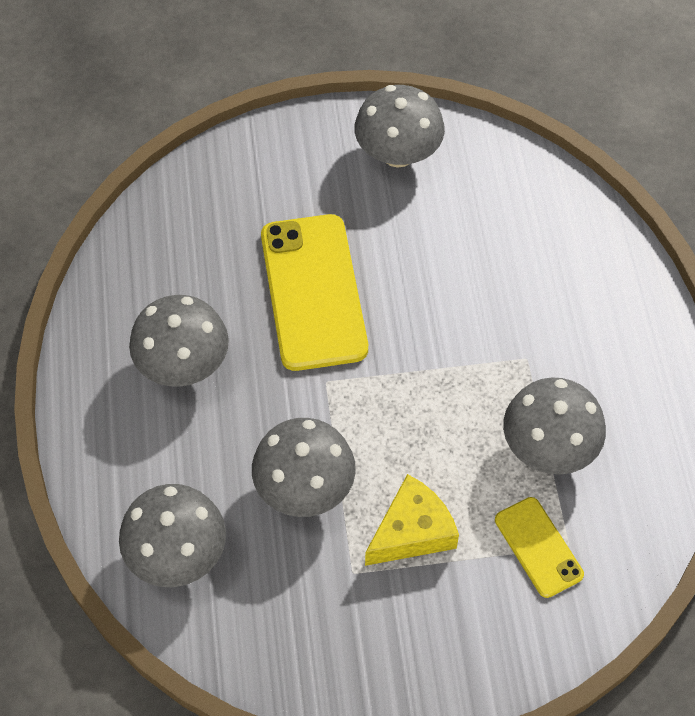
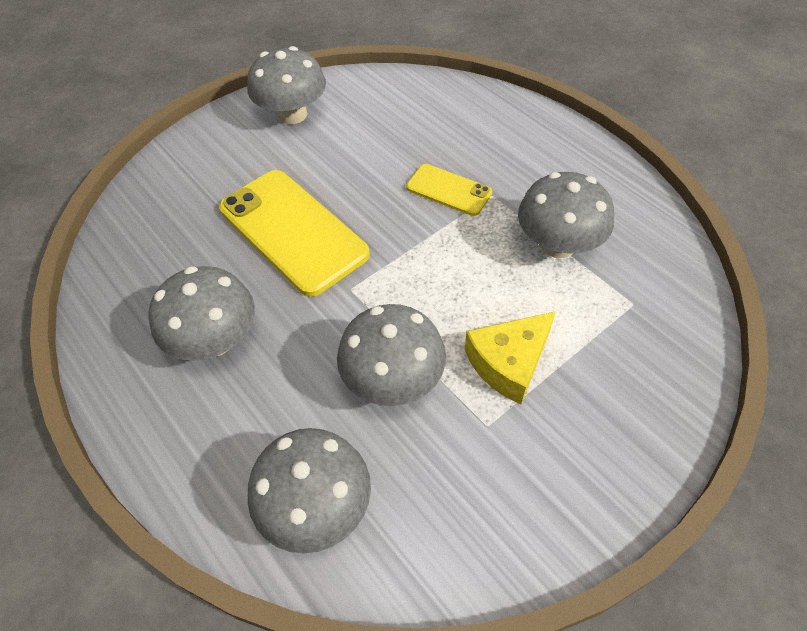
camera: 30 degrees left, 5 degrees down
yellow cheese [365,474,459,566] -> yellow cheese turned 150 degrees counterclockwise [465,311,556,404]
yellow phone [495,497,584,598] -> yellow phone moved to [406,164,492,216]

